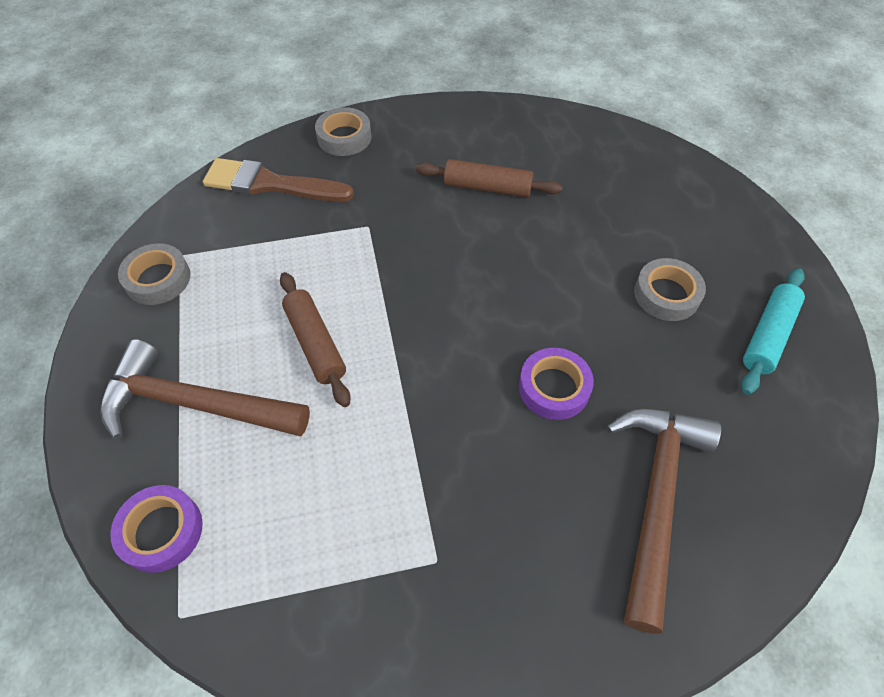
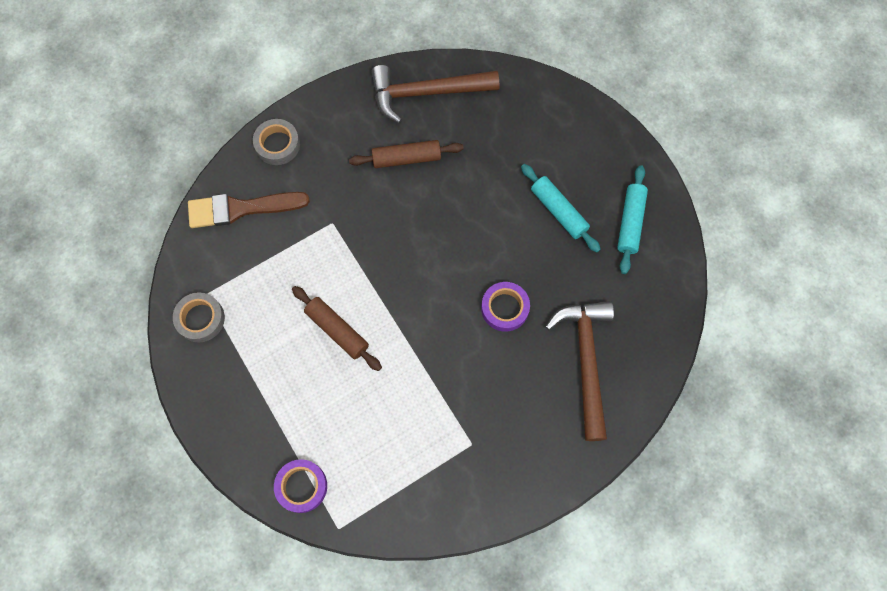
camera: 20 degrees left, 15 degrees up
brown hammer [100,339,310,439] -> brown hammer moved to [371,65,499,123]
grey tape [634,258,706,321] -> turquoise rolling pin [521,164,601,252]

